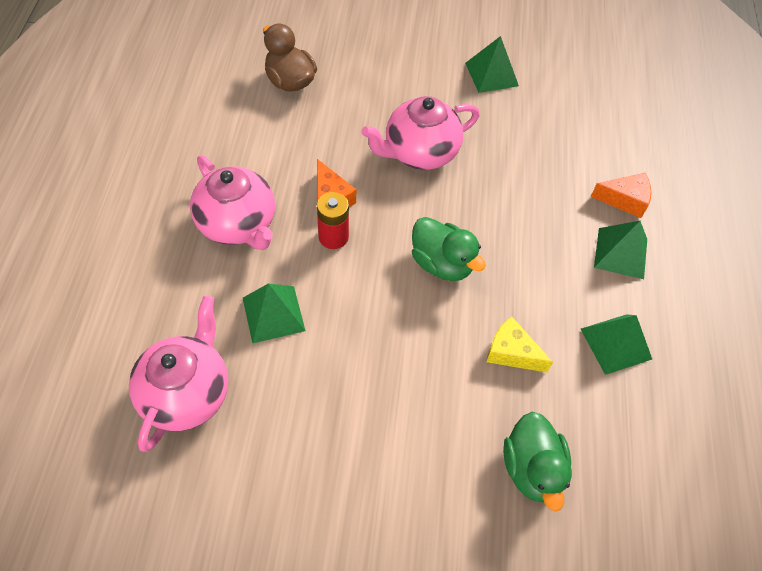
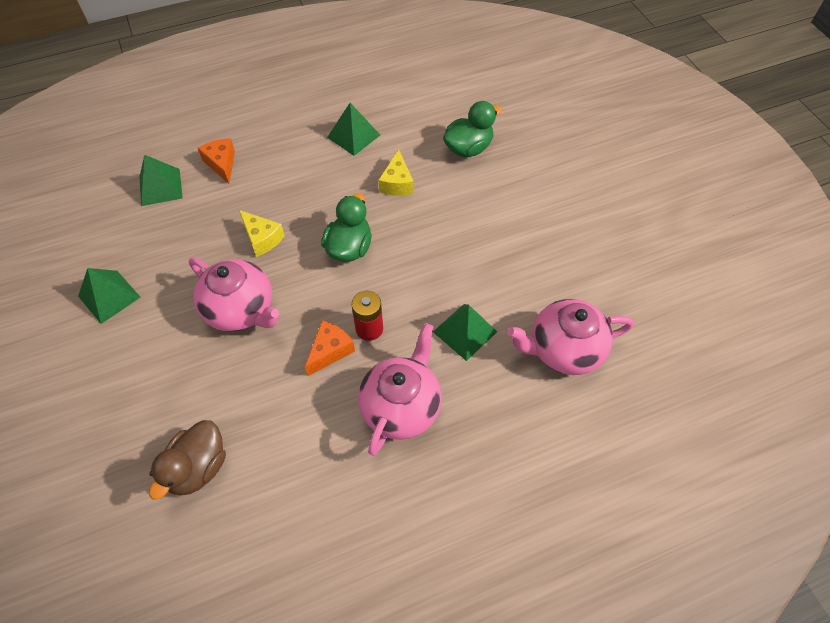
camera: 115 degrees left, 0 degrees up
green pyramid [594,221,647,279] -> green pyramid moved to [139,155,183,206]
none -> yellow cheese [239,210,285,257]

